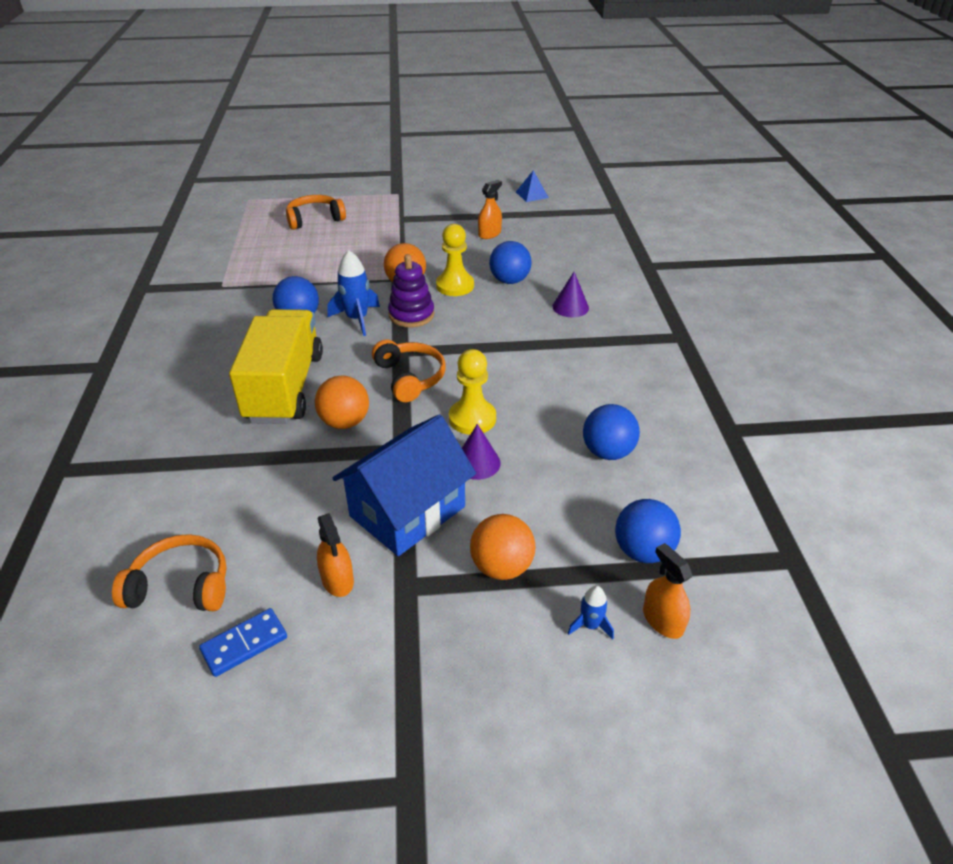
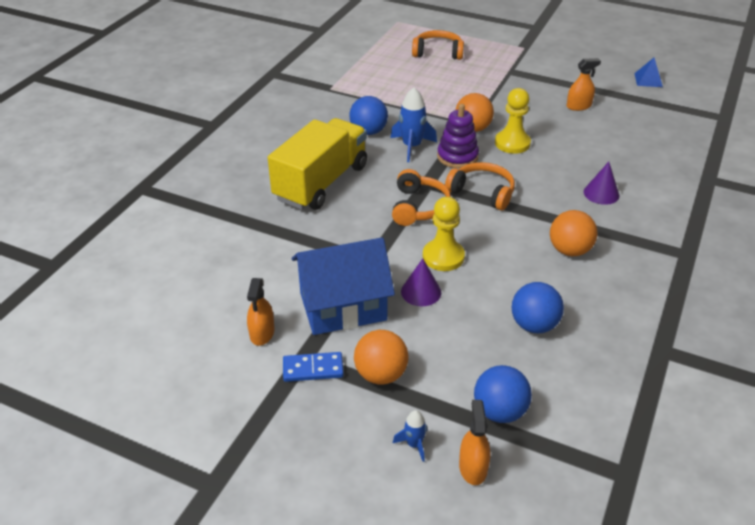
camera: 30 degrees right, 0 degrees up
orange headphones [112,534,227,611] -> orange headphones moved to [445,162,515,210]
blue domino [199,608,287,677] -> blue domino moved to [283,352,344,382]
orange ball [315,376,369,429] -> orange ball moved to [550,210,597,256]
blue ball [489,241,532,284] -> none

